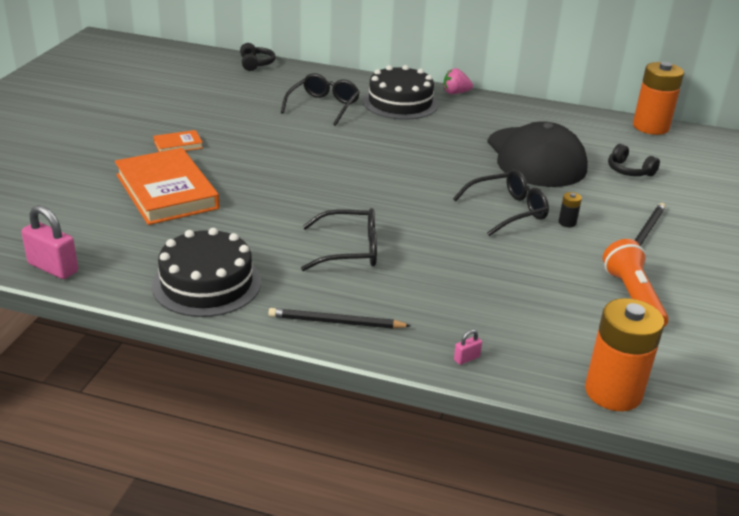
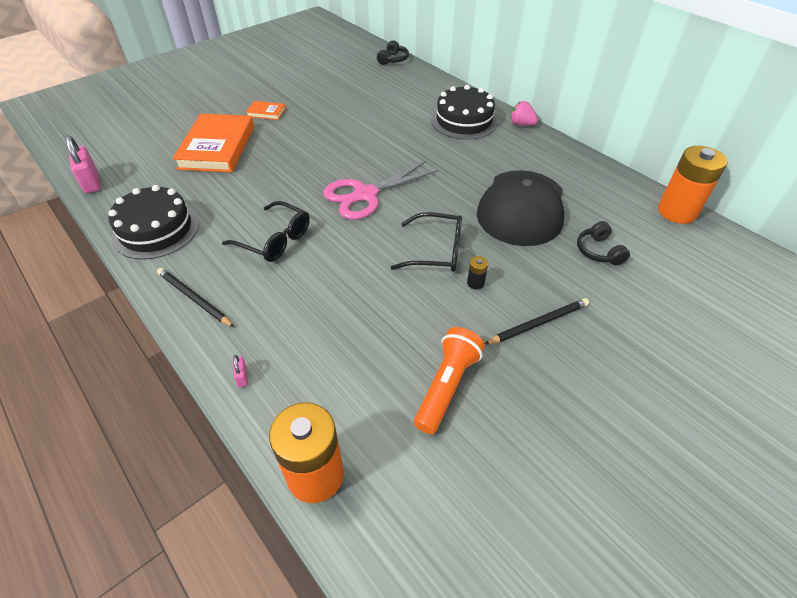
camera: 35 degrees right, 15 degrees up
black glasses [281,73,360,126] -> none
pink padlock [454,329,482,365] -> pink padlock turned 75 degrees clockwise [233,355,248,387]
none -> pink scissors [323,161,439,220]

